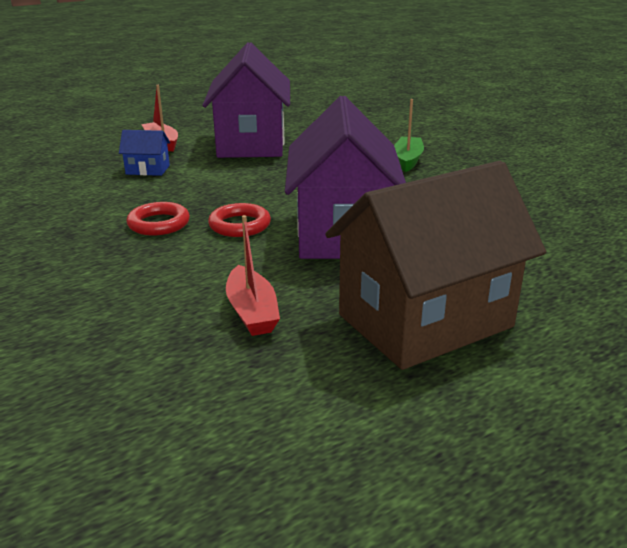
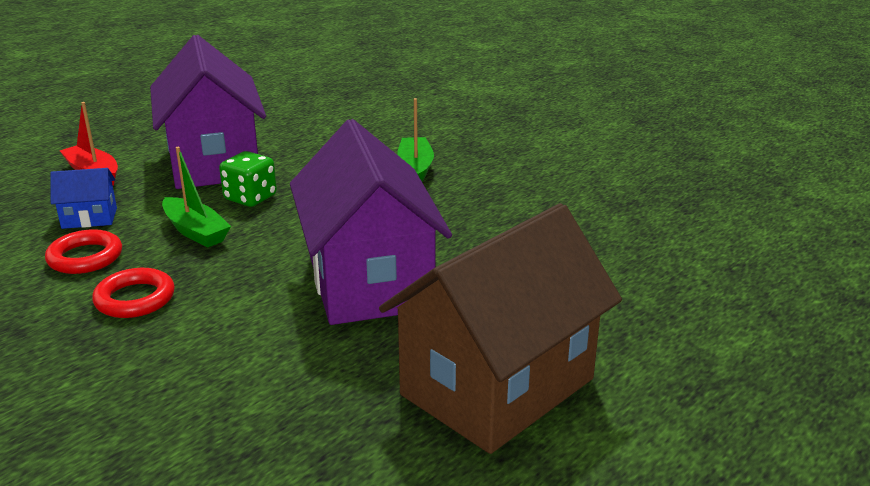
camera: 15 degrees left, 0 degrees up
red ring [208,203,271,237] -> red ring moved to [45,229,122,274]
red boat [226,215,280,336] -> none
none -> green boat [162,147,231,247]
none -> green dice [219,151,277,207]

